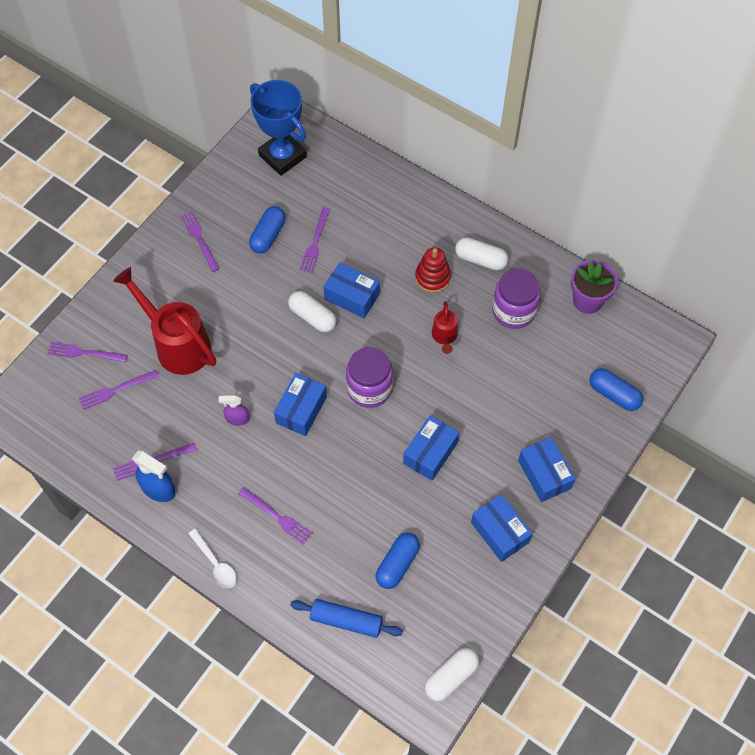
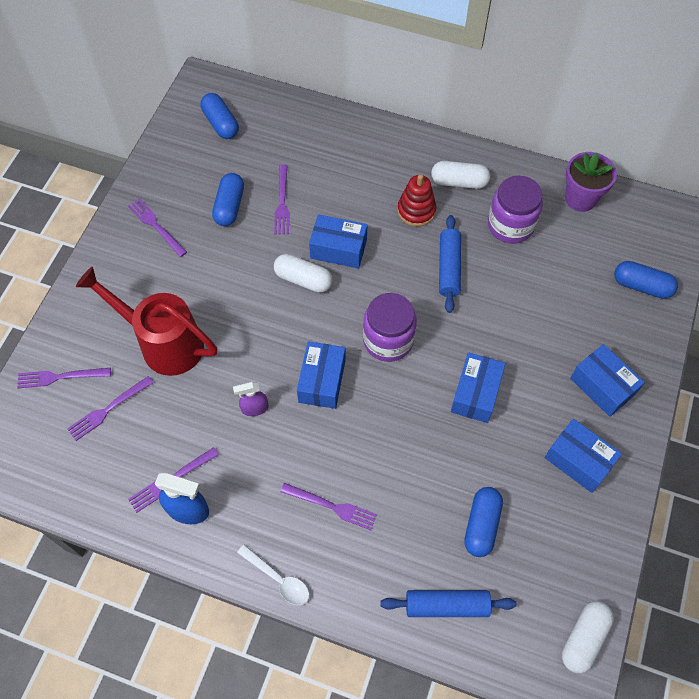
camera: 15 degrees left, 0 degrees up
blue trophy [250,80,307,176] -> blue capsule [200,93,239,139]
red watering can [432,301,458,354] -> blue rolling pin [439,215,461,313]

